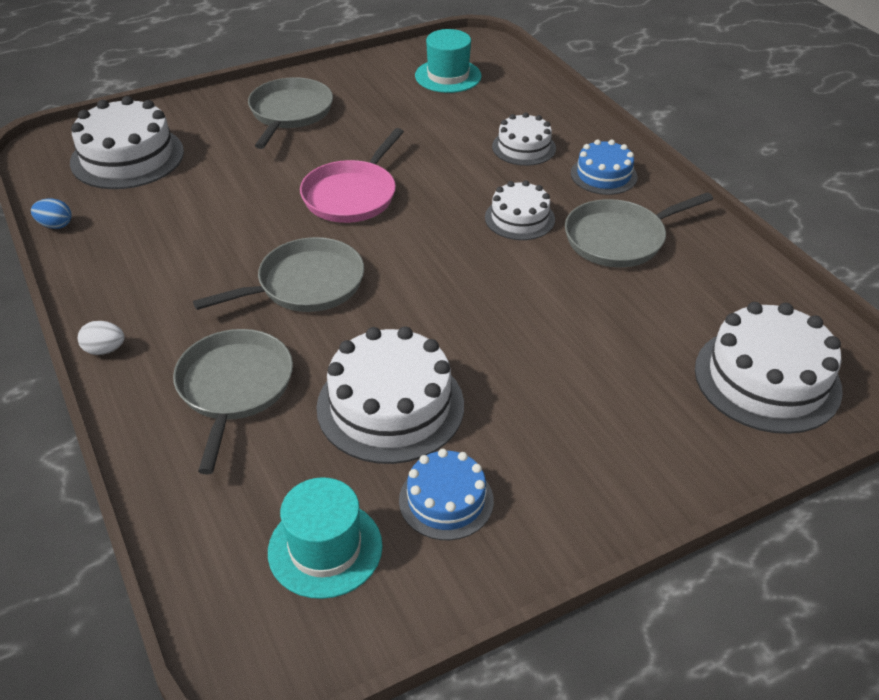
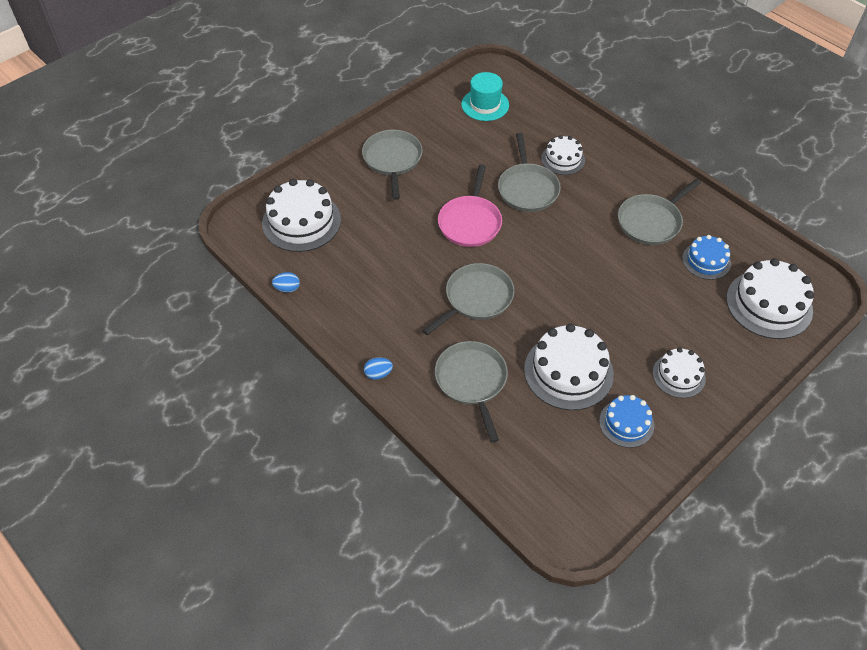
camera: 15 degrees left, 10 degrees up
white egg [78,321,125,355] -> blue egg [364,357,393,380]
turquoise hat [268,477,383,599] -> none
white cake [485,180,555,240] -> white cake moved to [653,347,706,398]
blue cake [571,139,638,195] -> blue cake moved to [682,235,731,280]
none -> grey pan [498,133,561,212]

